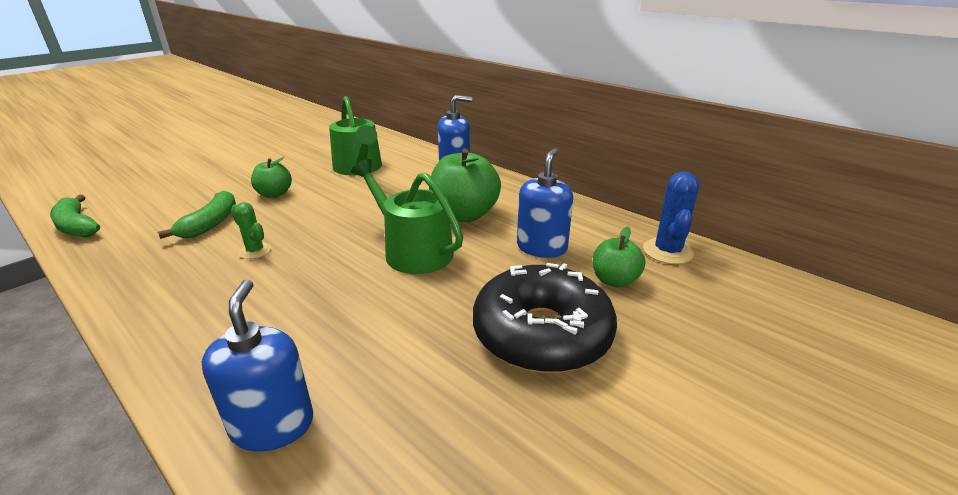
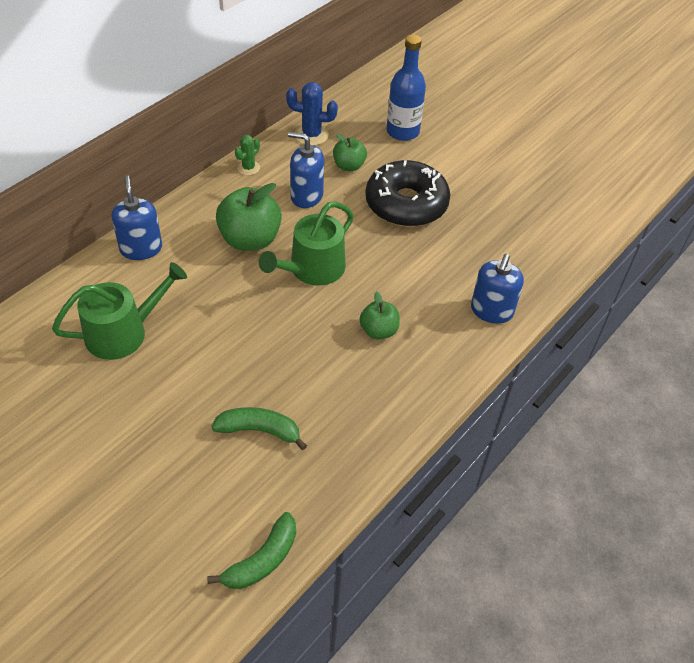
camera: 95 degrees left, 20 degrees up
blue soap dispenser [201,279,313,452] -> blue soap dispenser turned 60 degrees counterclockwise [471,254,524,324]
green cactus [231,202,271,259] -> green cactus moved to [235,135,260,175]
green apple [251,157,292,198] -> green apple moved to [360,291,400,339]
none -> blue bottle [386,34,426,141]

